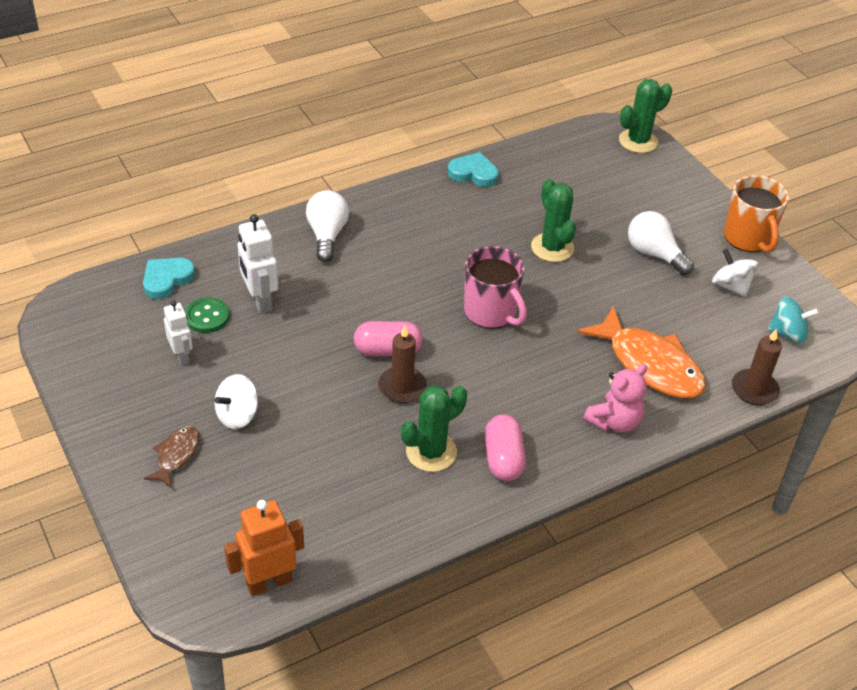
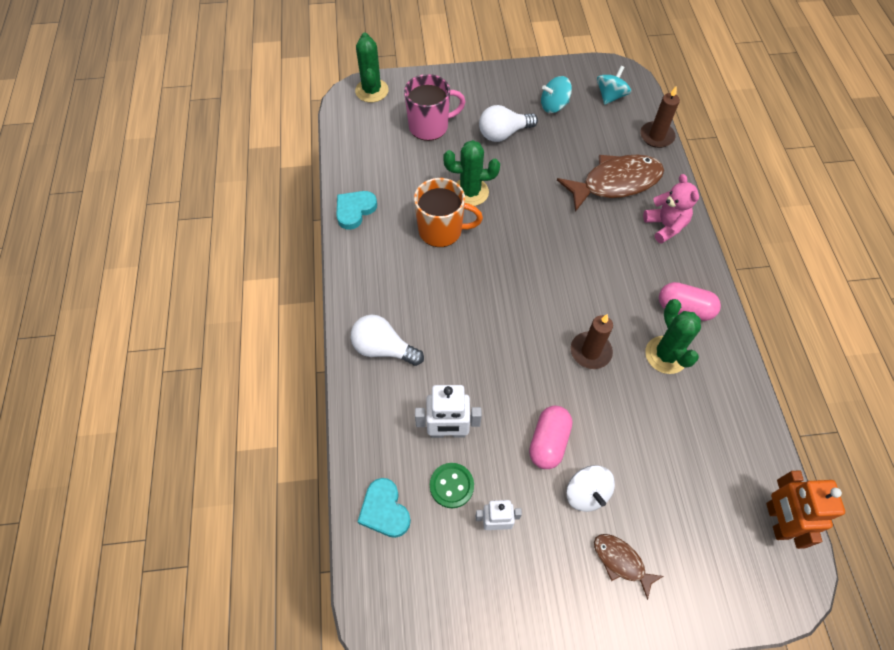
camera: 65 degrees left, 15 degrees up
pink capsule [354,321,423,356] -> pink capsule moved to [529,406,572,469]
pink mug [464,246,527,329] -> pink mug moved to [404,74,466,141]
orange fish [577,306,706,398] -> brown fish [557,154,664,212]
white spinning top [712,249,758,297] -> turquoise spinning top [541,76,572,113]
orange mug [724,175,789,253] -> orange mug moved to [414,178,483,247]

